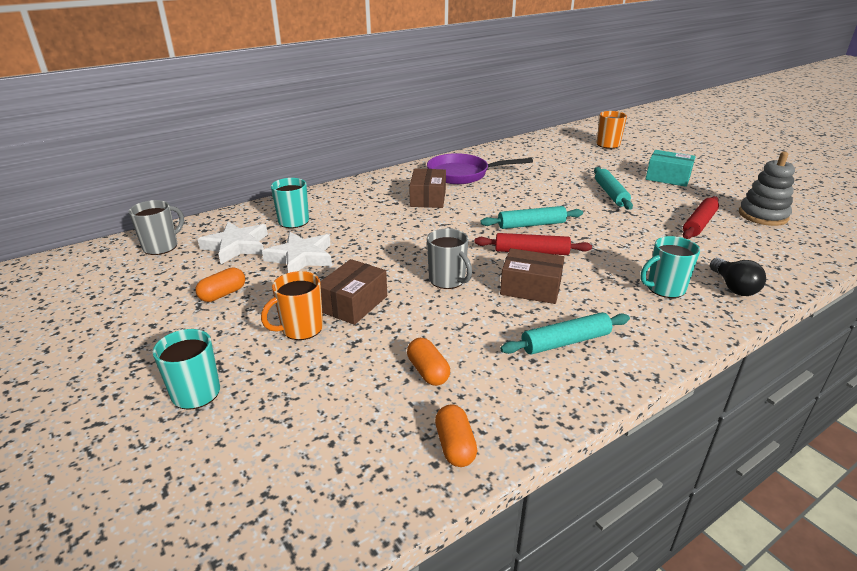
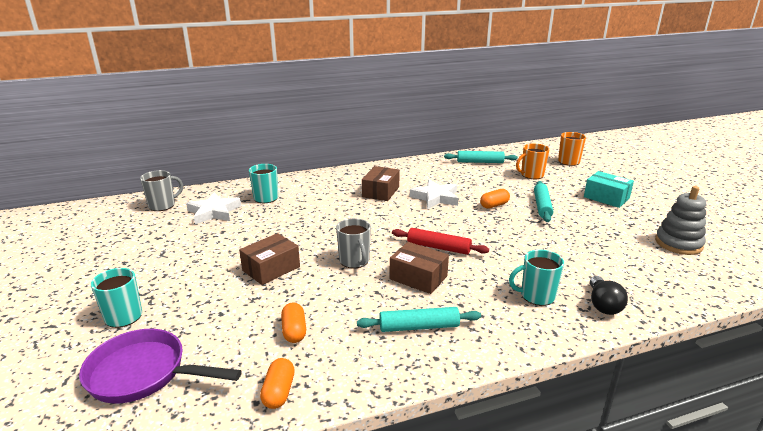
camera: 15 degrees right, 5 degrees down
orange capsule [195,267,245,302] -> orange capsule moved to [480,189,510,209]
orange mug [261,271,323,340] -> orange mug moved to [516,143,550,179]
white star [262,232,332,273] -> white star moved to [410,180,458,209]
purple pan [427,153,533,184] -> purple pan moved to [79,329,242,404]
turquoise rolling pin [480,206,583,229] -> turquoise rolling pin moved to [444,151,518,163]
red rolling pin [683,196,719,239] -> none

